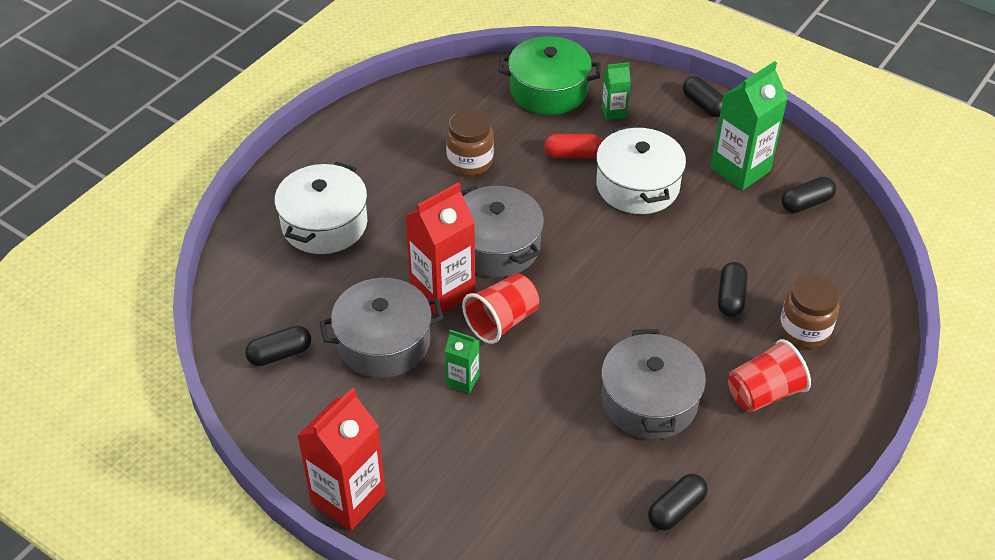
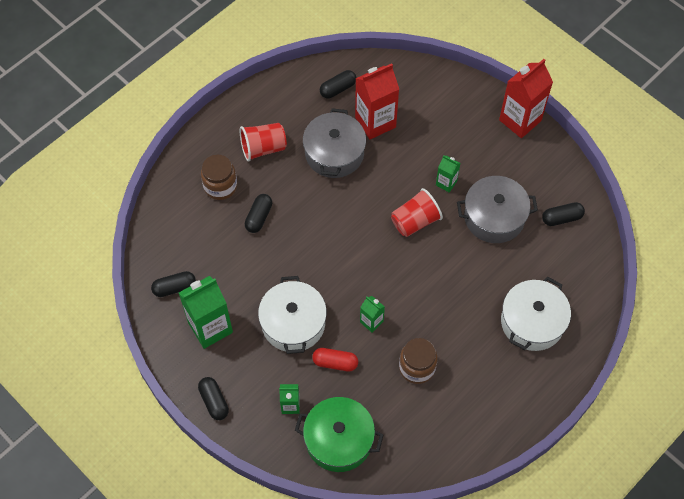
camera: 170 degrees left, 15 degrees up
red carton [405,182,475,316] -> red carton moved to [355,64,399,139]
grey pot [461,185,544,278] -> none
none -> green carton [360,296,385,333]

